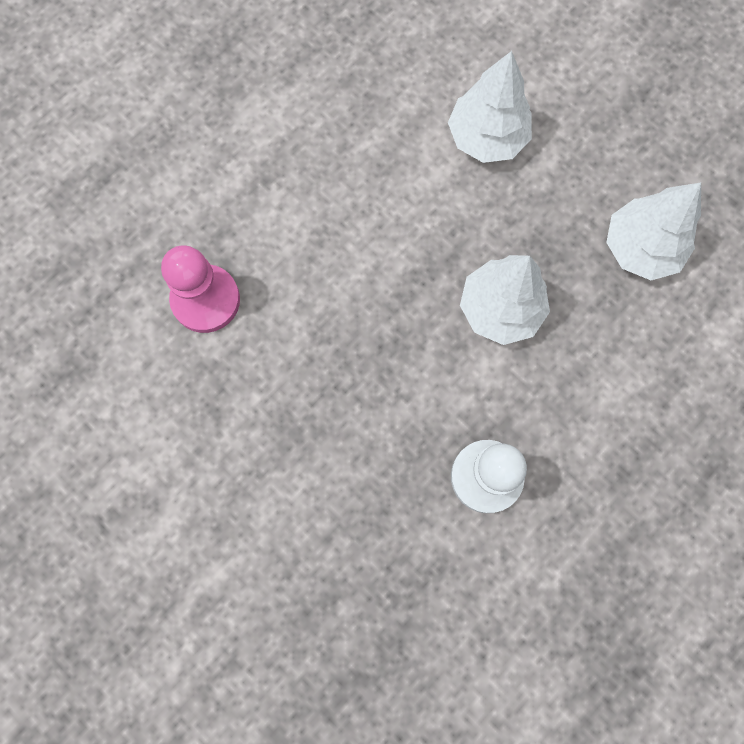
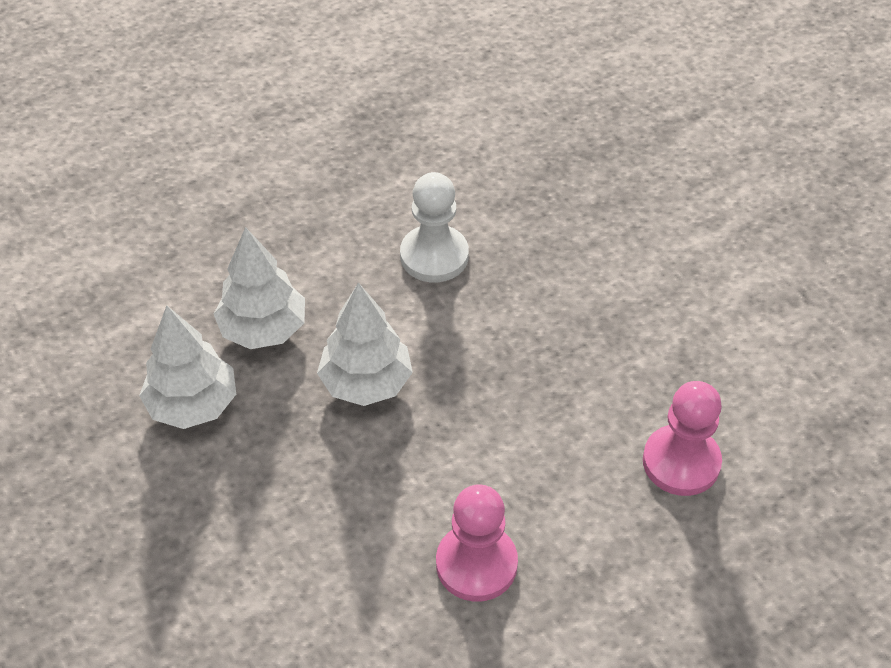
camera: 165 degrees left, 25 degrees down
white tree [448,51,532,163] -> white tree moved to [214,227,305,349]
none -> pink pawn [436,485,518,602]

